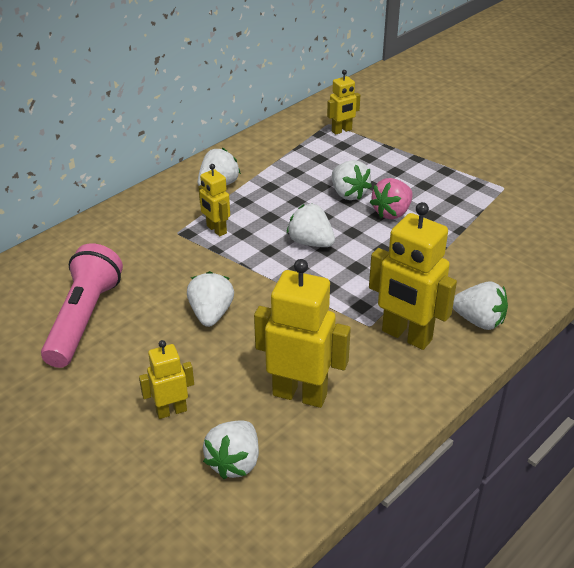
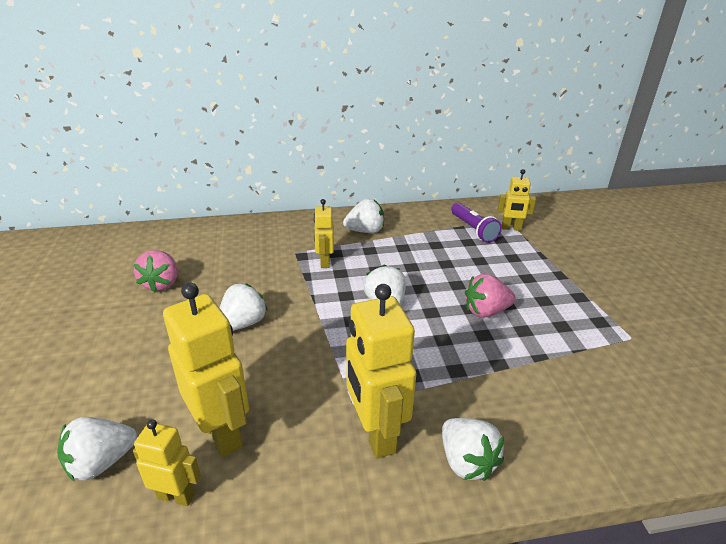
camera: 35 degrees right, 5 degrees down
pink flashlight [41,243,123,368] -> pink strawberry [134,250,178,292]
yellow robot [139,340,194,419] -> yellow robot moved to [133,419,201,506]
white strawberry [332,160,372,200] -> none
none -> purple flashlight [451,203,502,243]

